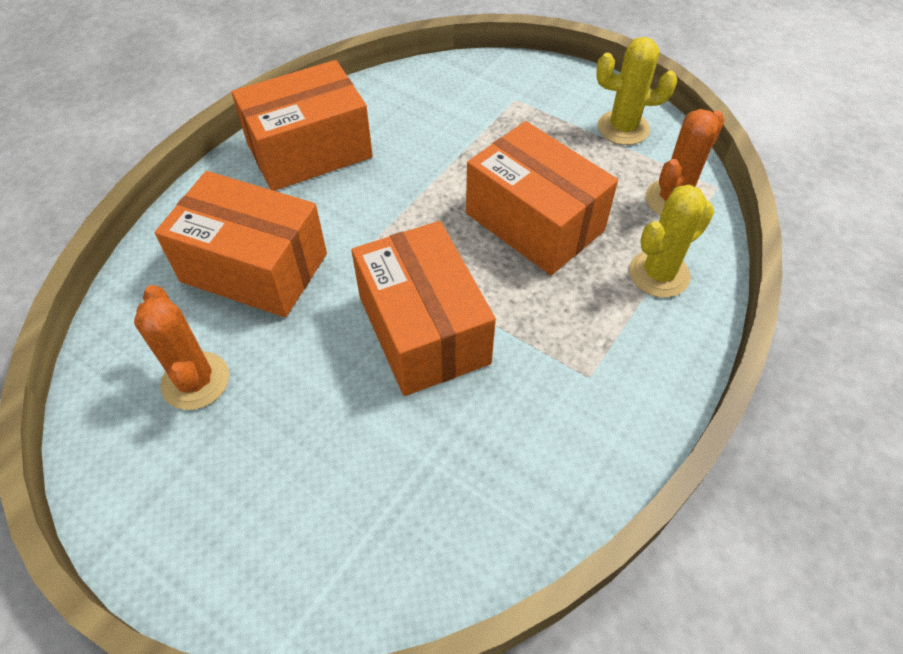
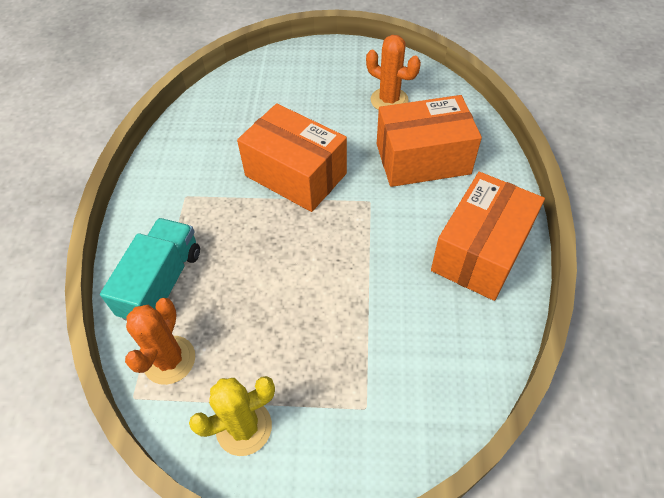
camera: 150 degrees right, 0 degrees up
orange box [466,121,618,275] -> none
yellow cactus [629,184,714,298] -> turquoise truck [100,218,200,321]

